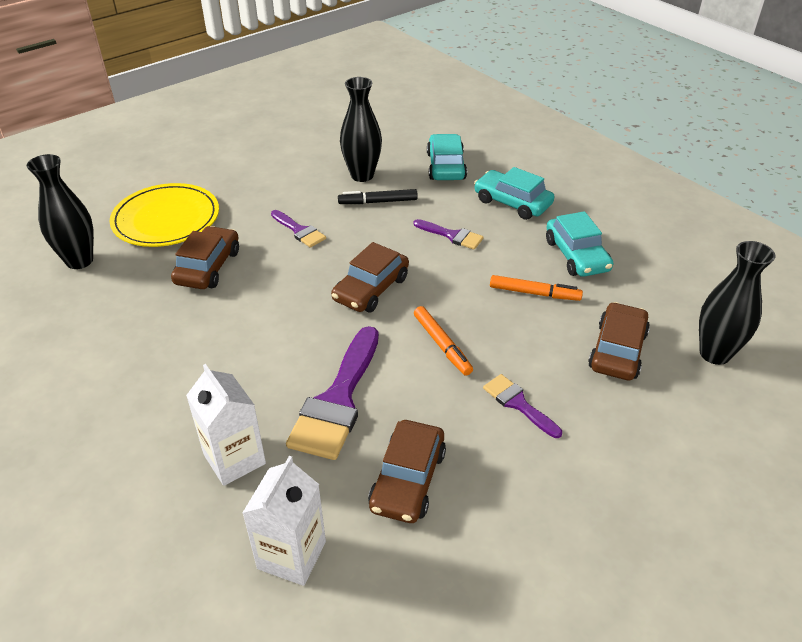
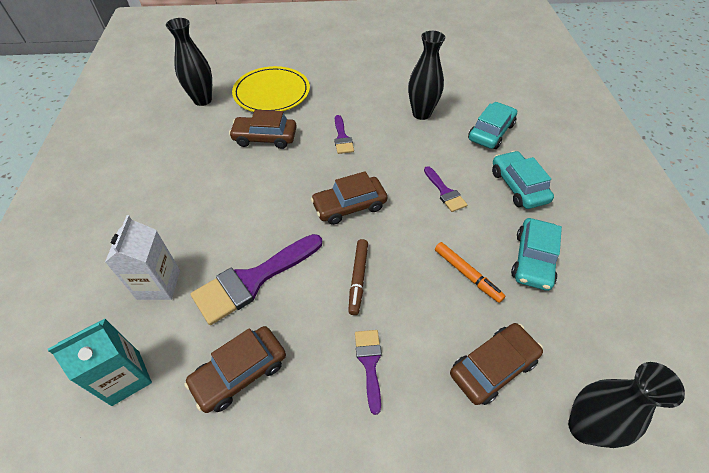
camera: 35 degrees right, 10 degrees up
brown car [171,226,239,289] -> brown car turned 135 degrees counterclockwise [229,110,297,149]
white carton [242,456,326,586] -> turquoise carton [48,319,152,406]
black marker [338,189,418,204] -> none
orange marker [414,306,473,376] -> brown marker [348,239,368,315]

